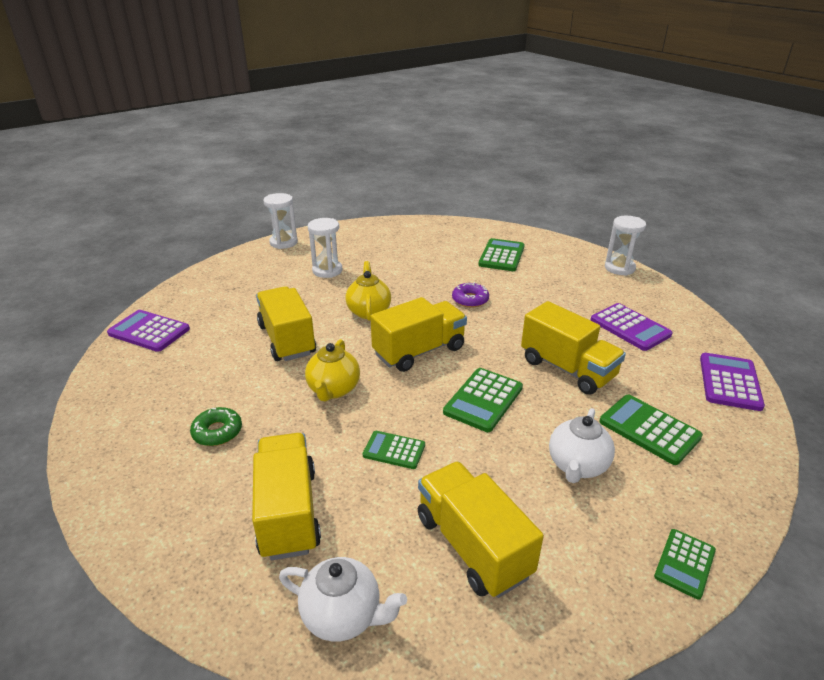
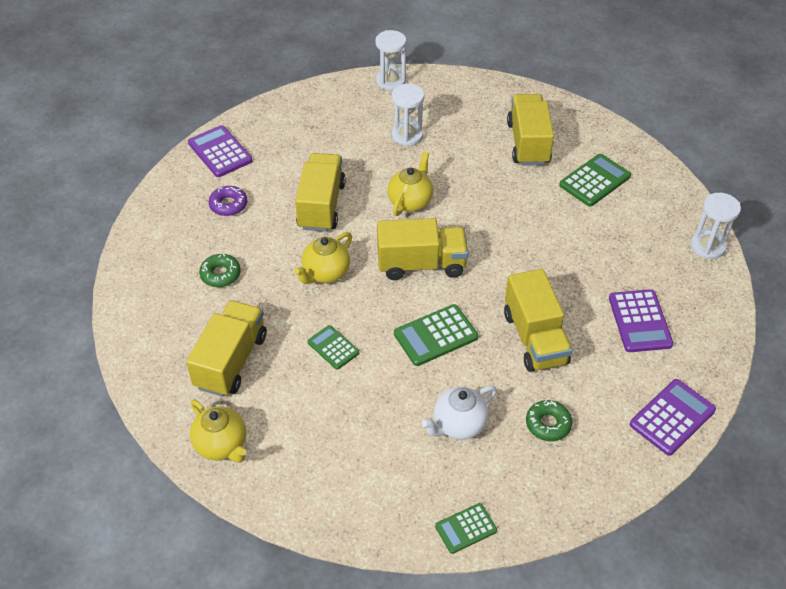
camera: 30 degrees right, 15 degrees up
white teapot [279,557,407,642] -> yellow teapot [190,400,246,463]
yellow truck [418,461,544,598] -> yellow truck moved to [507,94,554,166]
purple donut [452,282,489,308] -> purple donut moved to [209,186,248,216]
green calculator [599,395,703,465] -> green donut [526,400,572,441]

